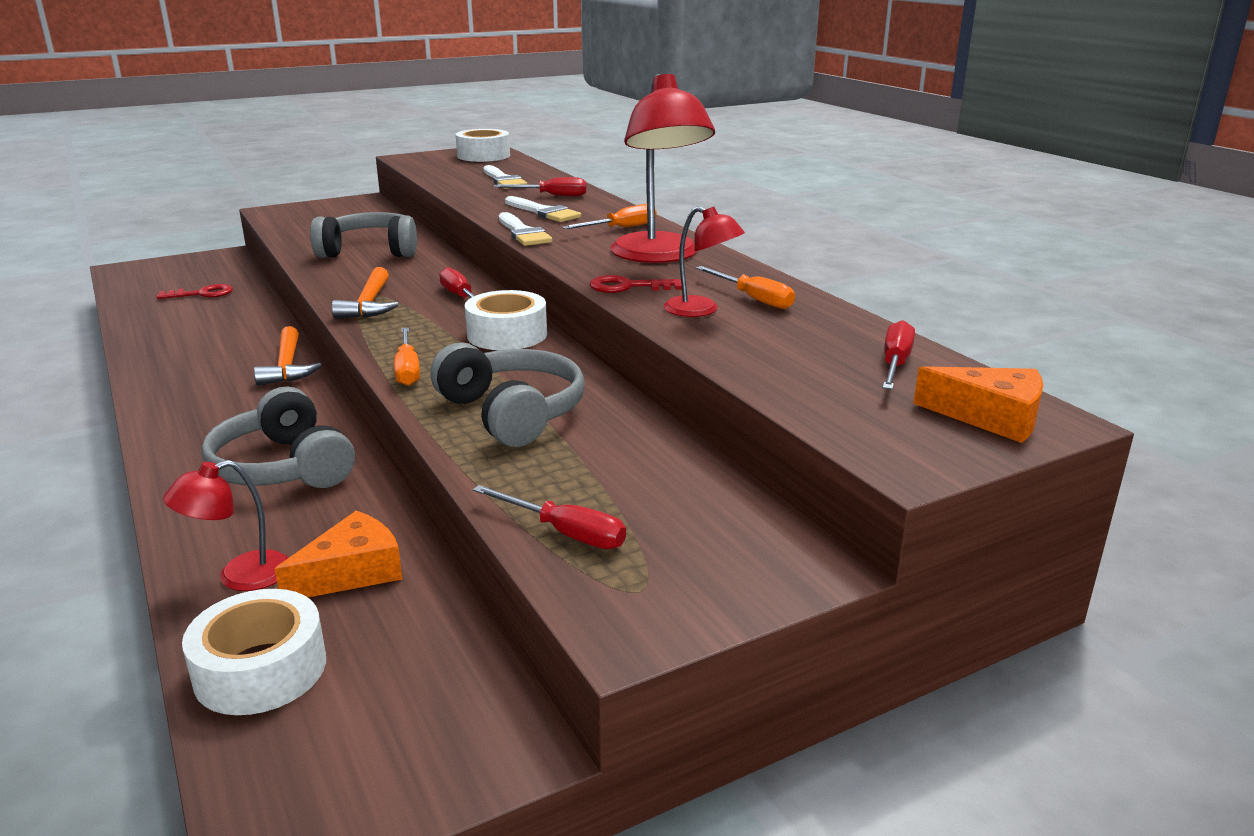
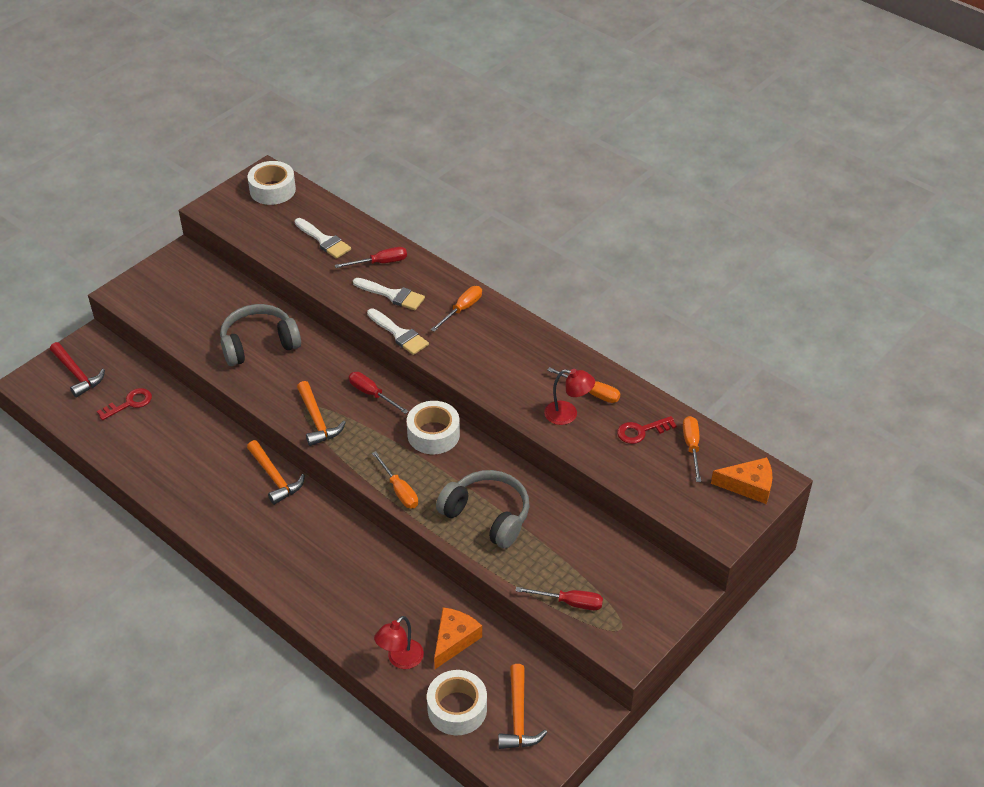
camera: 20 degrees left, 20 degrees up
grey headphones [201,386,355,488] -> none
red key [589,275,682,293] -> red key moved to [617,416,677,444]
red lamp [610,74,715,263] -> none
red screwdriver [883,320,915,390] -> orange screwdriver [683,416,701,482]
none -> red hammer [50,342,105,397]
none -> orange hammer [498,664,547,749]

